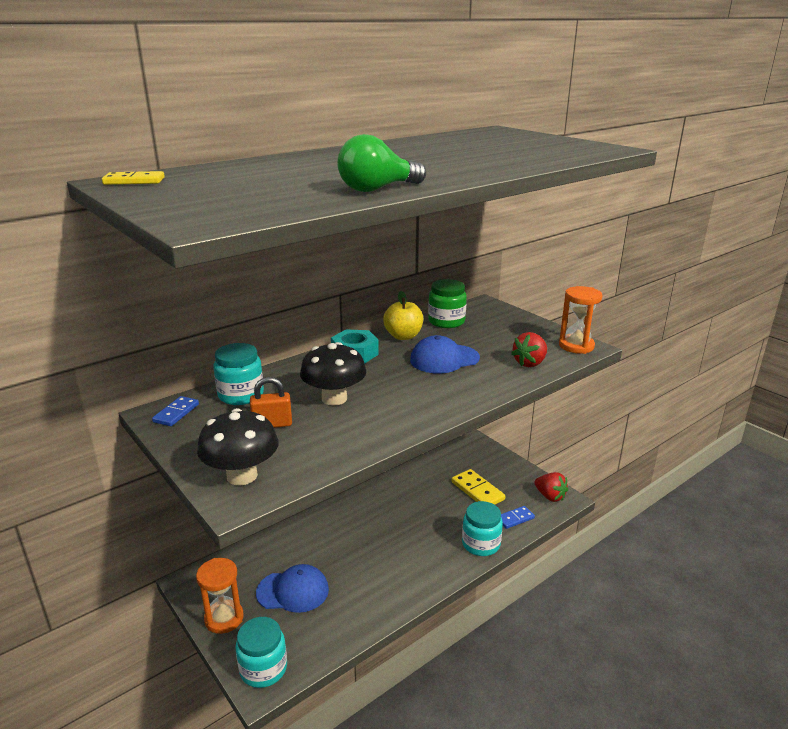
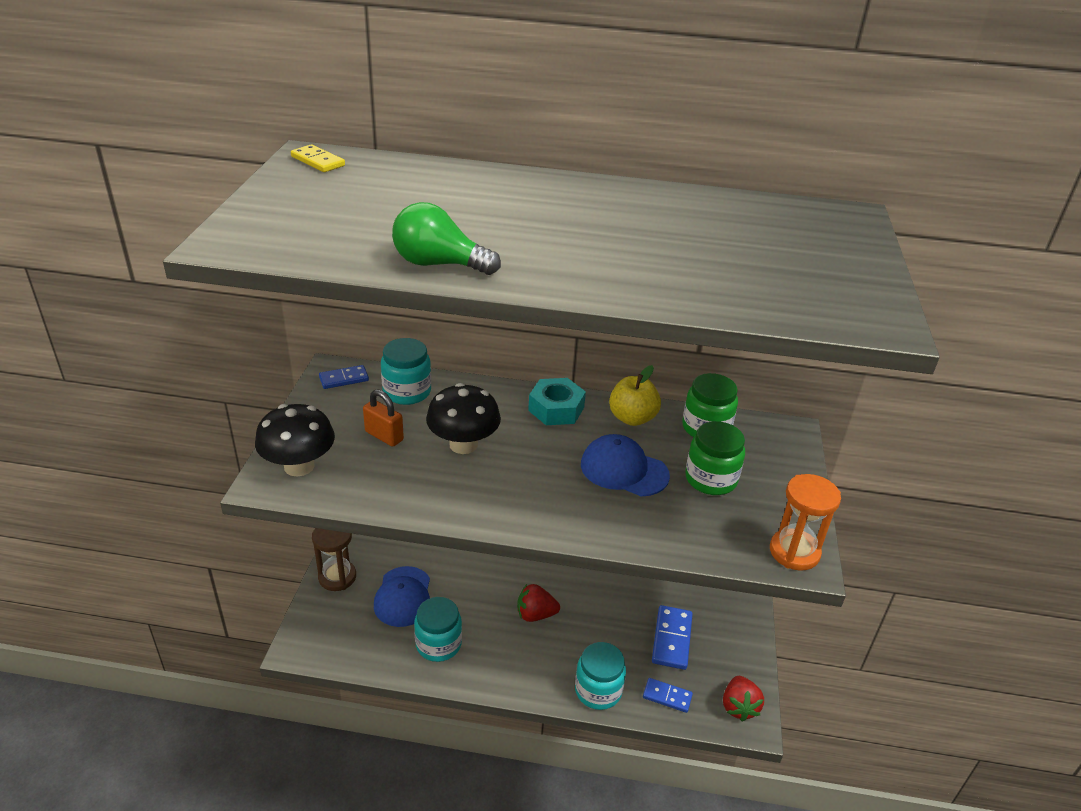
camera: 45 degrees right, 10 degrees up
orange hourglass [196,558,243,634] -> brown hourglass [312,528,356,591]
turquoise jar [235,617,287,688] -> turquoise jar moved to [414,597,462,662]
blue cap [256,564,329,613] -> blue cap turned 45 degrees clockwise [374,566,430,627]
yellow domino [451,469,505,505] -> blue domino [652,605,693,670]
red strawberry [511,332,547,367] -> red strawberry moved to [517,584,560,622]
none -> green jar [685,421,745,495]

